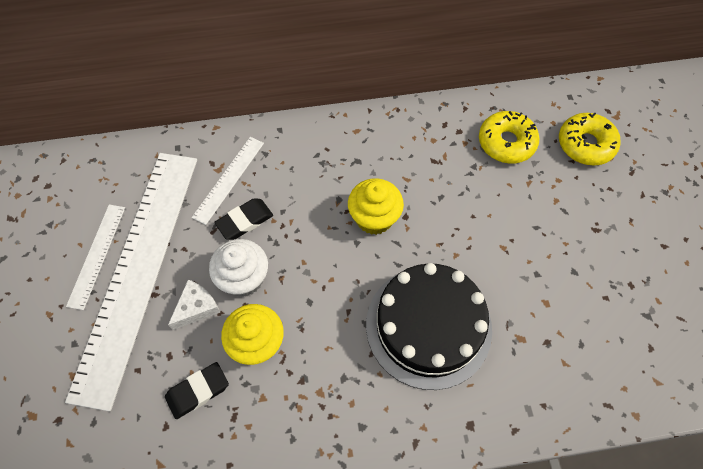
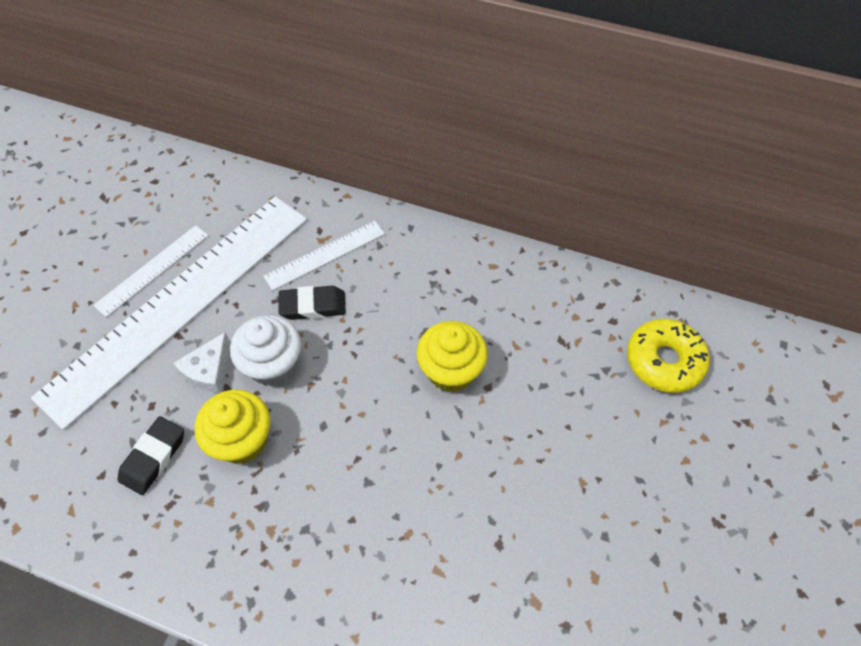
camera: 30 degrees right, 5 degrees down
black eraser [165,362,229,419] -> black eraser turned 60 degrees counterclockwise [118,416,184,495]
white cheese [168,280,221,330] -> white cheese turned 135 degrees clockwise [173,332,230,393]
black cake [366,263,492,390] -> none
yellow donut [559,113,621,166] -> none

